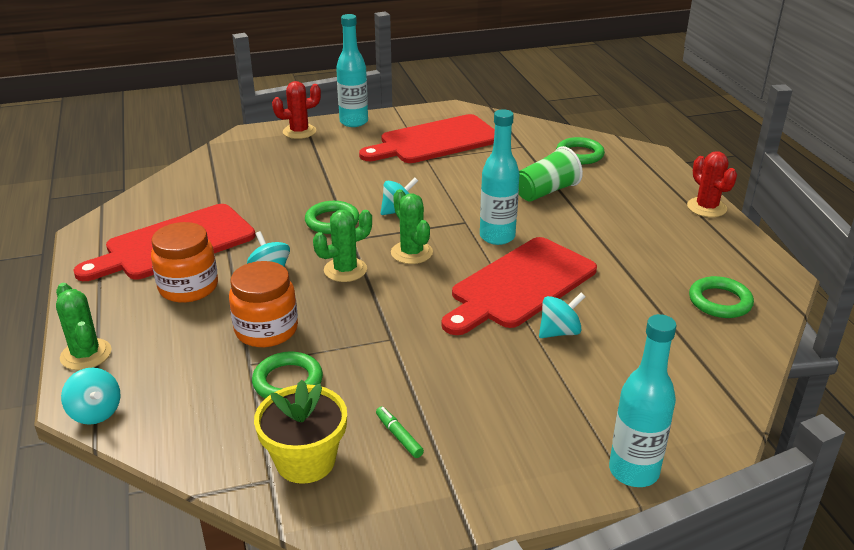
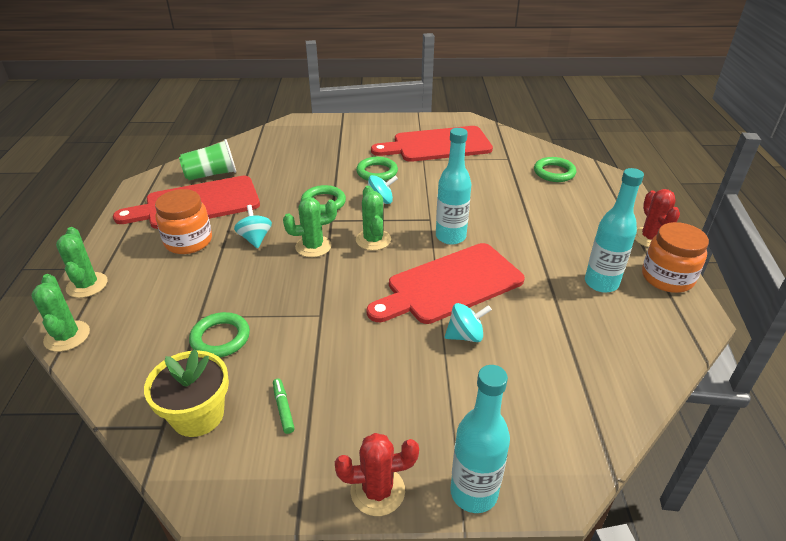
camera: 15 degrees right, 5 degrees up
turquoise spinning top [61,368,121,425] -> green cactus [31,274,90,352]
orange jar [229,261,298,347] -> orange jar moved to [642,222,709,293]
red cactus [272,81,321,139] -> red cactus moved to [335,433,419,516]
turquoise bottle [336,14,368,127] -> turquoise bottle moved to [585,168,644,293]
green cup [519,146,583,202] -> green cup moved to [179,139,236,180]
green ring [689,276,754,318] -> green ring moved to [356,157,398,181]

